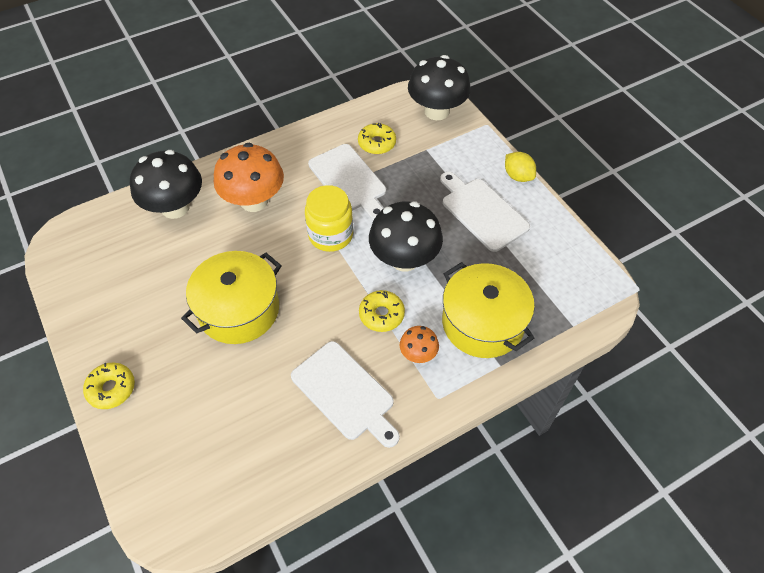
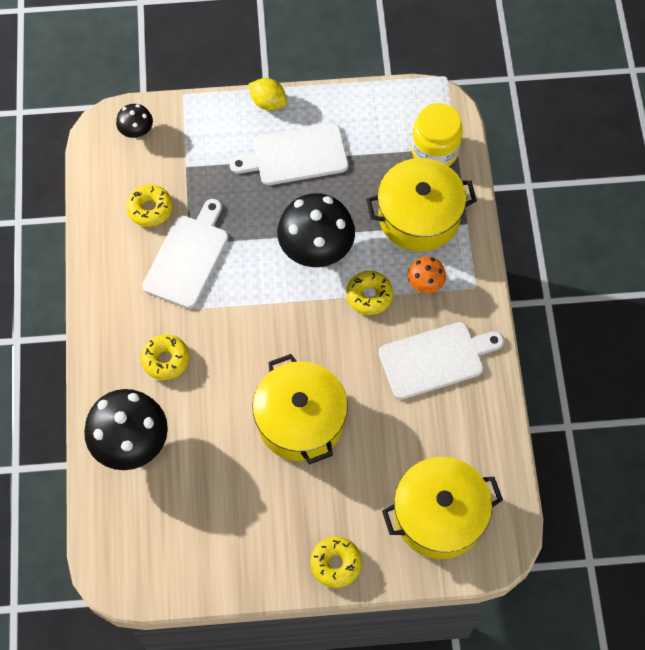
camera: 65 degrees left, 10 degrees up
orange mushroom [214,143,284,212] -> yellow donut [141,334,189,380]
yellow jar [305,185,353,252] -> yellow jar moved to [411,103,463,167]
white cutting board [308,144,386,220] -> white cutting board turned 60 degrees counterclockwise [142,199,228,309]
black mushroom [408,55,471,120] -> black mushroom [116,104,153,138], size x0.50
yellow lemon [505,152,536,182] -> yellow lemon turned 45 degrees clockwise [249,78,287,111]
none -> yellow pot [382,457,503,559]

